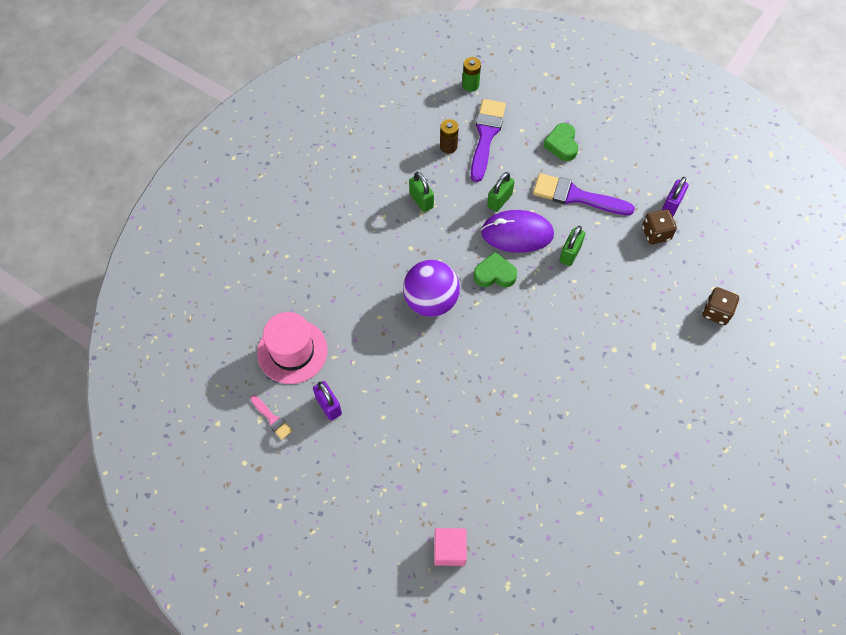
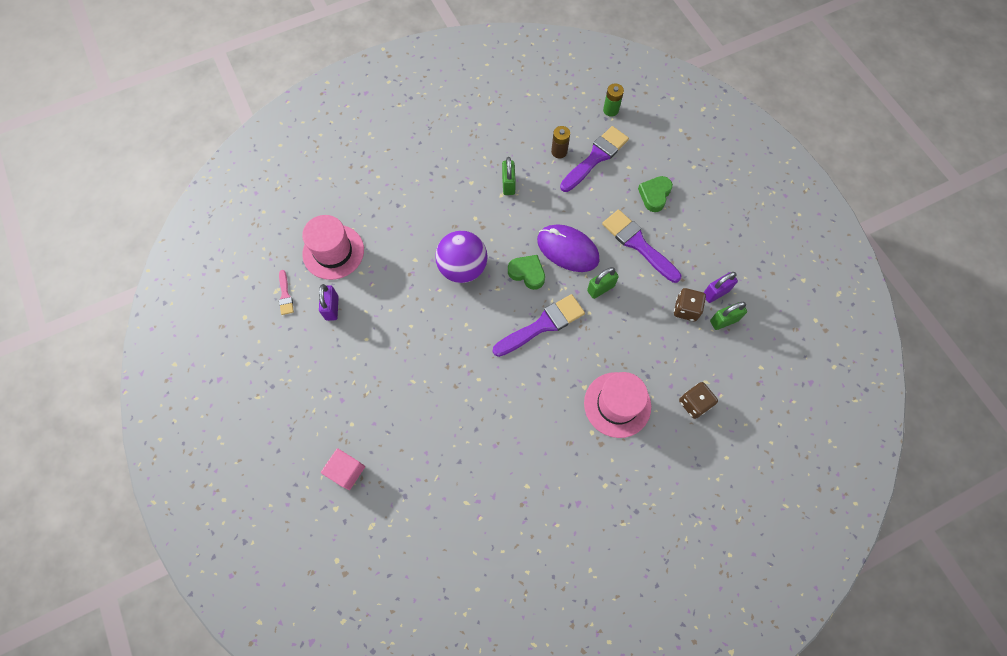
camera: 30 degrees right, 5 degrees up
green padlock [487,172,514,212] -> green padlock moved to [710,302,747,330]
none -> purple brush [493,294,585,357]
none -> pink hat [584,372,651,438]

